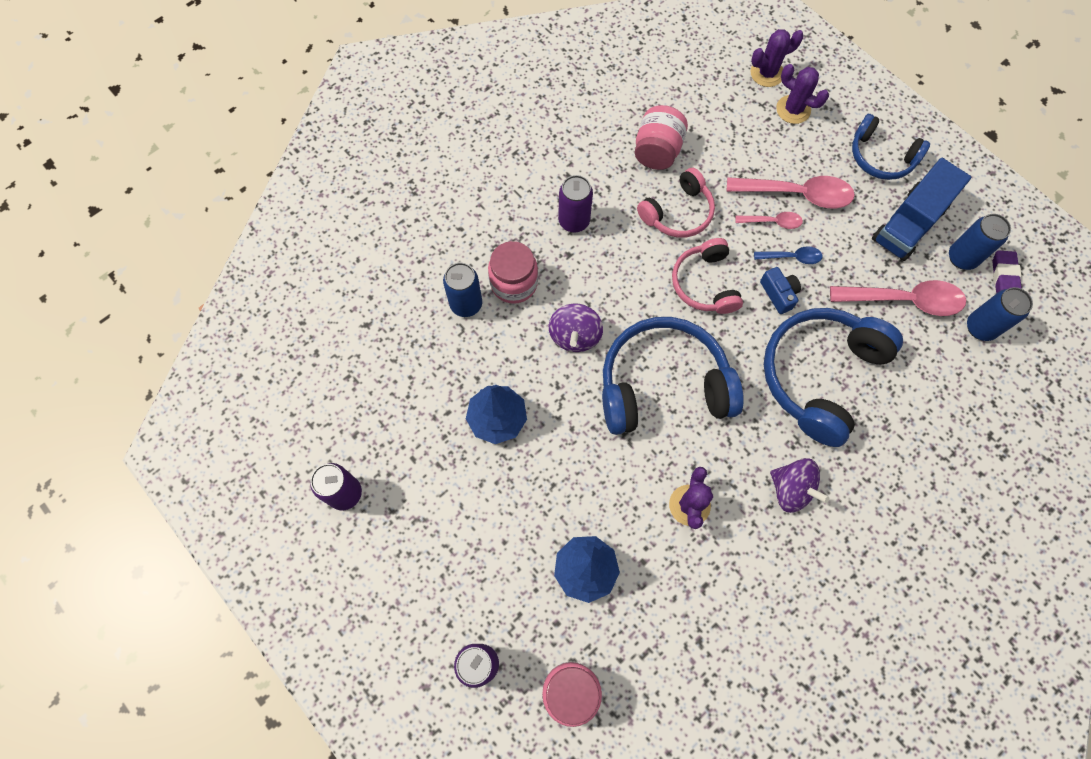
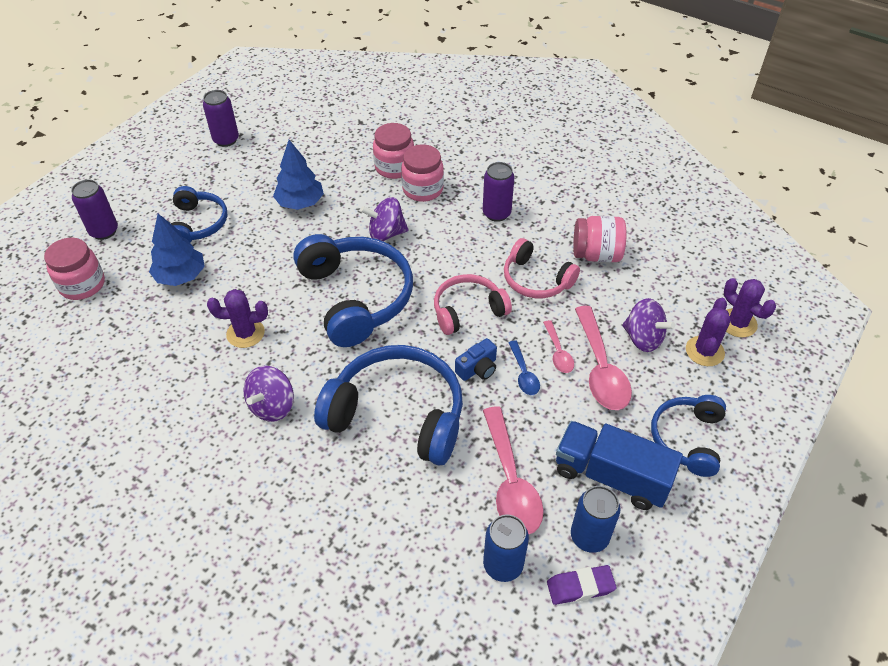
camera: 75 degrees right, 20 degrees down
blue can [443,263,482,317] -> pink jar [373,123,414,179]
none -> blue headphones [171,186,228,243]
none -> purple spinning top [622,298,675,352]

